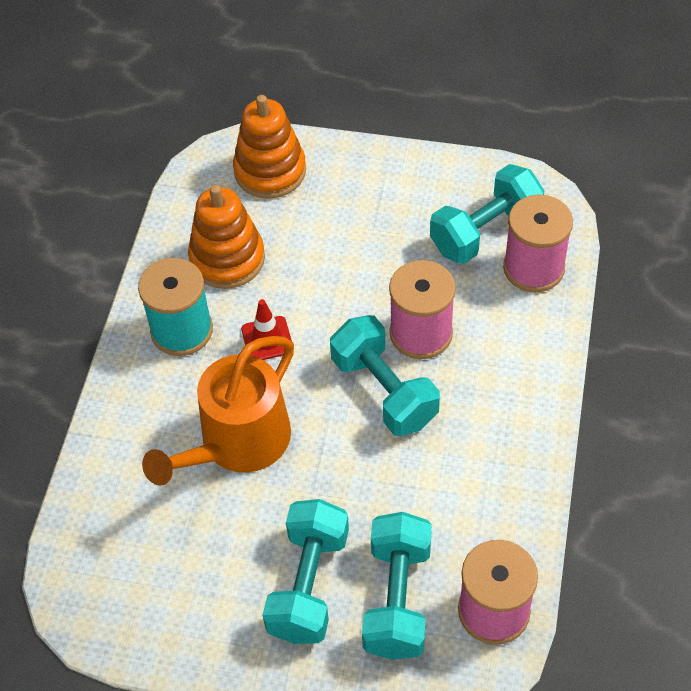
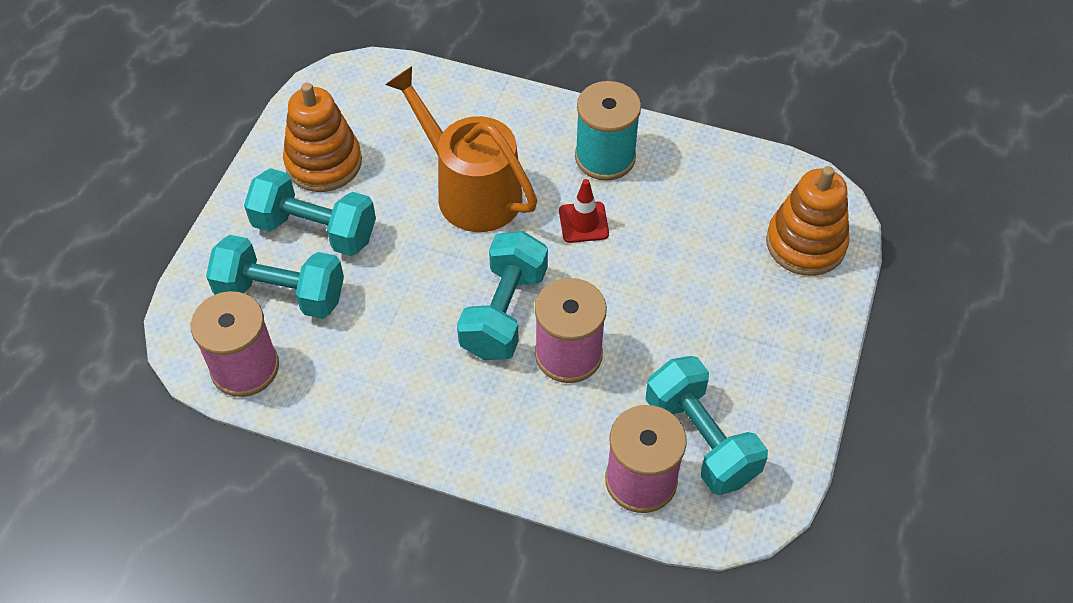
camera: 95 degrees right, 0 degrees up
orange stacking toy [188,185,265,289] -> orange stacking toy moved to [283,83,362,192]
turquoise dumbbell [330,315,440,436] -> turquoise dumbbell turned 45 degrees counterclockwise [457,231,548,360]

